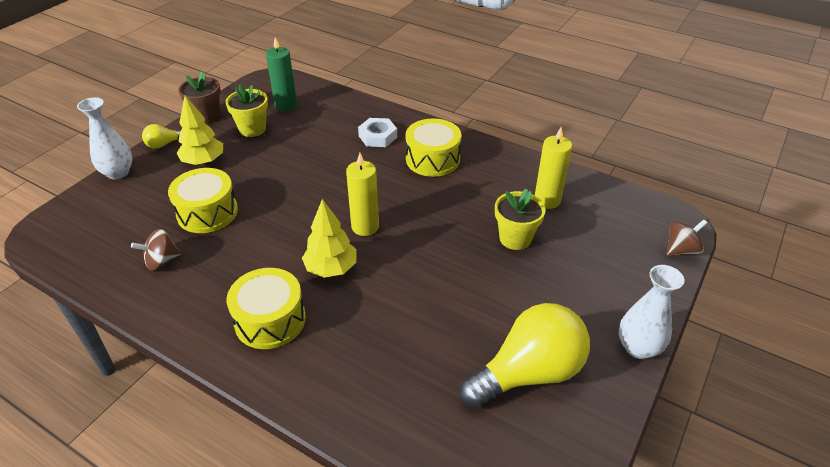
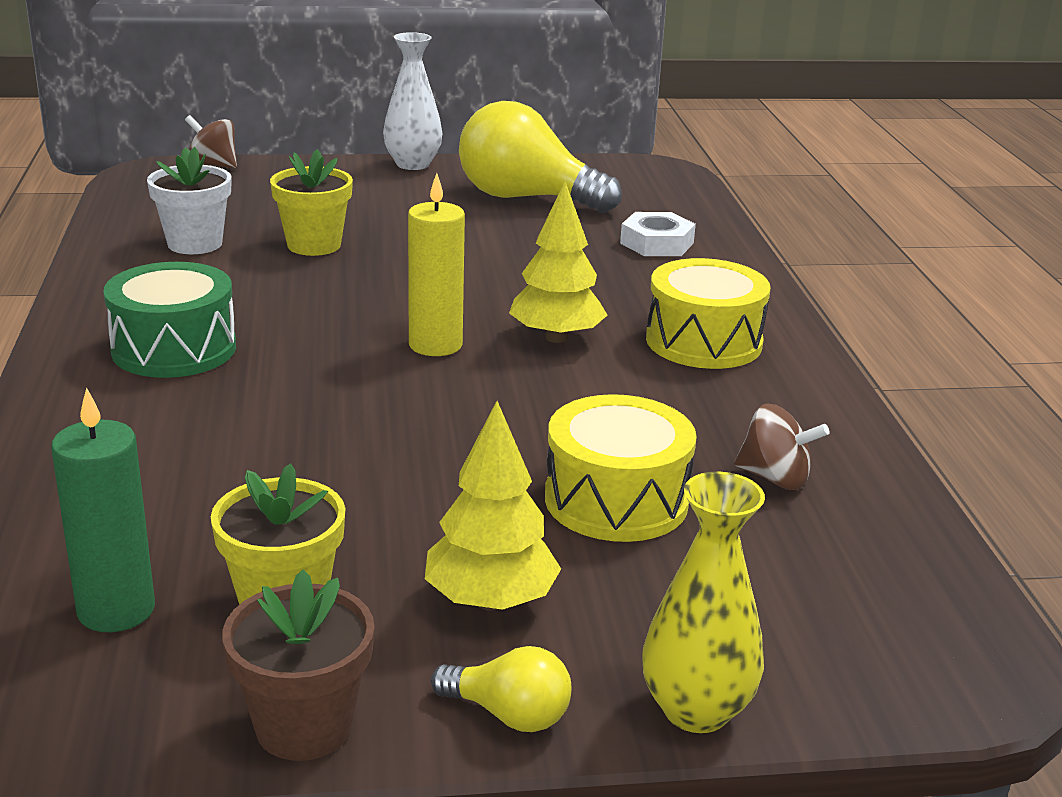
camera: 130 degrees left, 15 degrees down
white vase [77,97,132,179] -> yellow vase [642,472,765,733]
white nut [358,118,397,147] -> white nut moved to [620,212,696,256]
yellow drum [406,118,461,177] -> green drum [103,262,236,378]
yellow candle [535,127,572,209] -> white flower pot [147,147,231,254]

